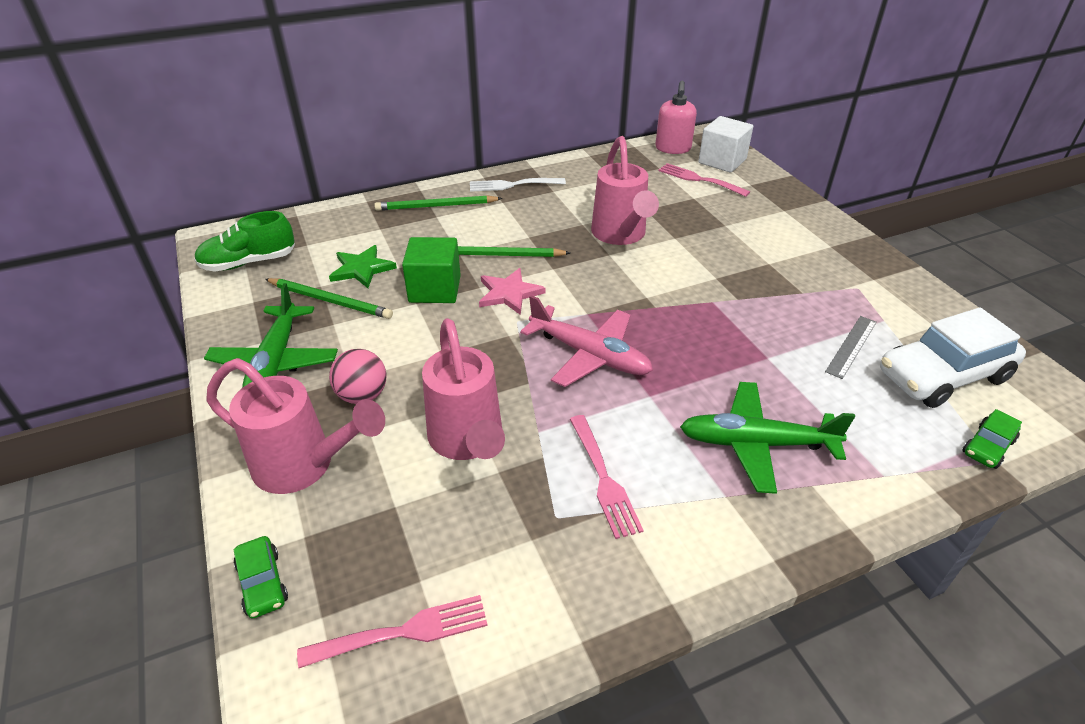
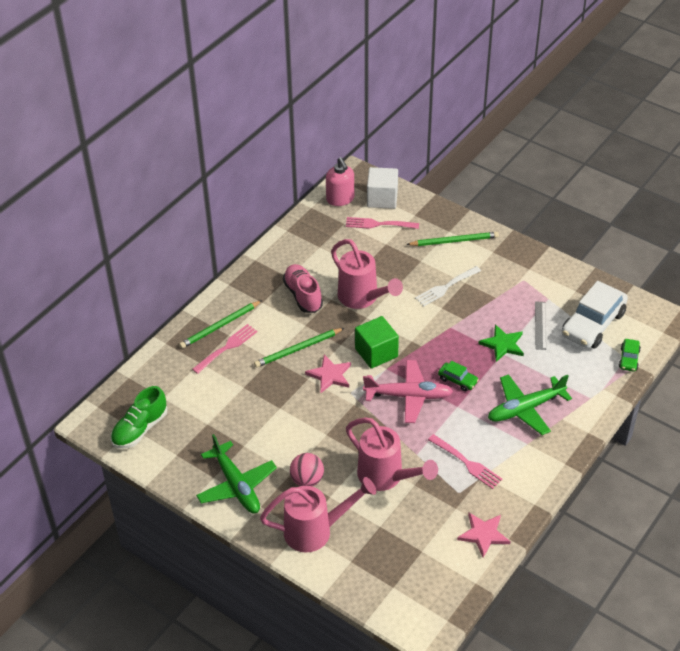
camera: 30 degrees left, 5 degrees up
green car [234,536,288,619] -> green car moved to [438,361,479,391]
green pencil [265,278,393,319] -> green pencil moved to [406,232,499,246]
pink fork [297,595,488,668] -> pink fork moved to [192,324,257,374]
green star [329,245,397,288] -> green star moved to [478,324,524,362]
green cube [402,237,461,303] -> green cube moved to [355,316,399,369]
white fork [470,178,566,192] -> white fork moved to [415,266,481,306]
none -> pink shoe [283,264,323,313]
none -> pink star [457,513,511,558]

